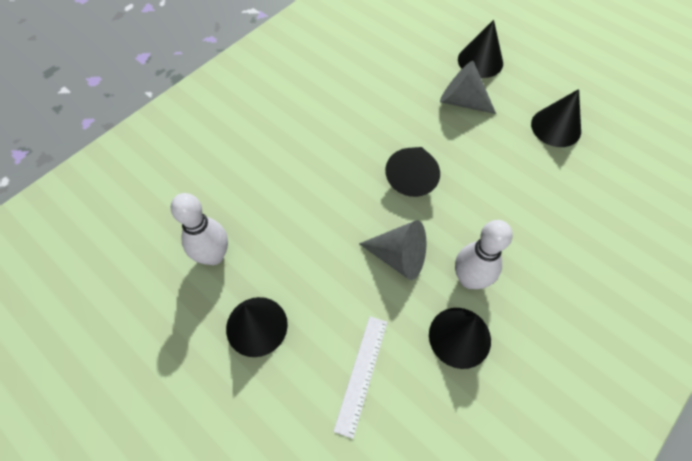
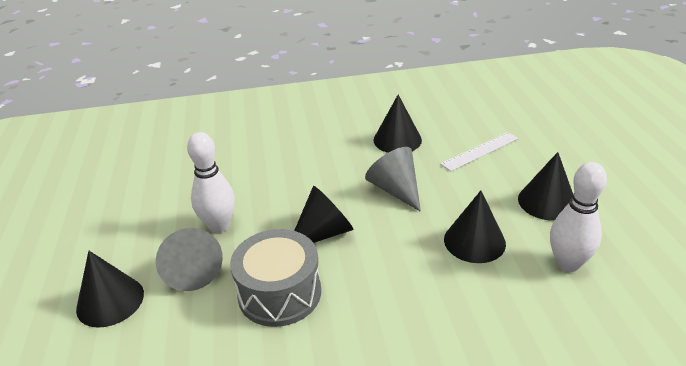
camera: 140 degrees left, 25 degrees down
white bowling pin [455,220,513,289] -> white bowling pin moved to [187,132,235,233]
black cone [531,89,581,147] -> black cone moved to [444,191,506,263]
none -> grey drum [230,229,321,327]

